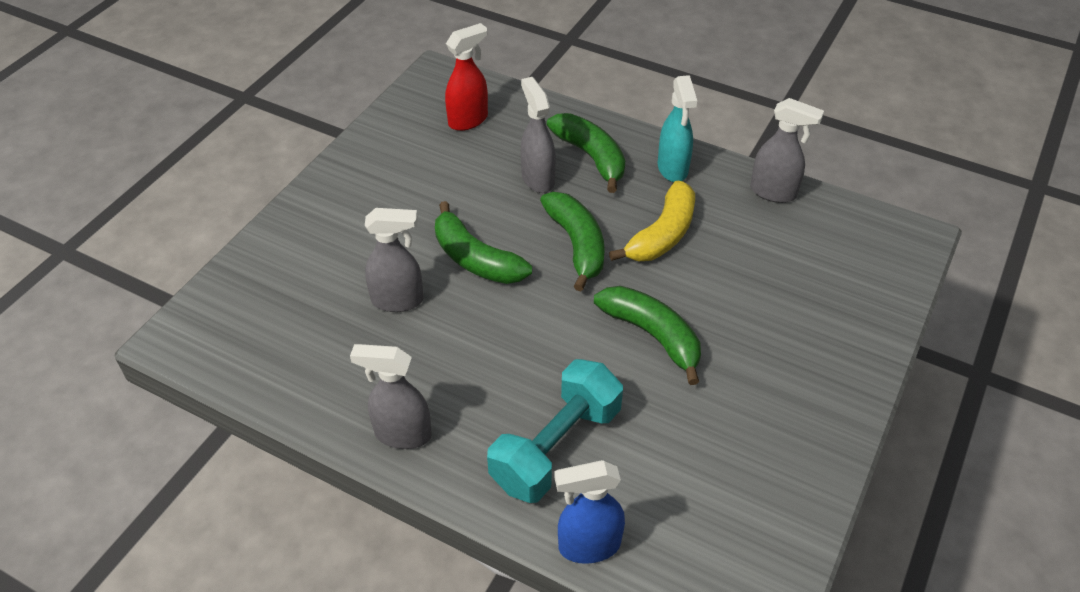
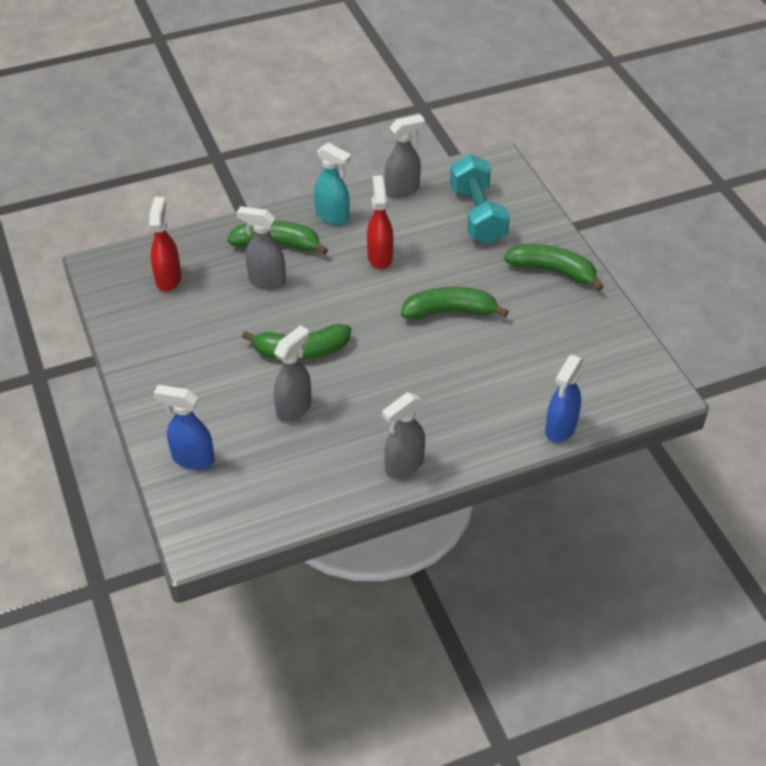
camera: 50 degrees left, 0 degrees up
turquoise dumbbell [487,359,623,503] -> turquoise dumbbell moved to [450,154,510,244]
green banana [540,192,605,291] -> green banana moved to [504,244,604,291]
yellow banana [609,181,695,261] -> red spray bottle [367,175,393,269]
none -> blue spray bottle [154,385,214,470]

